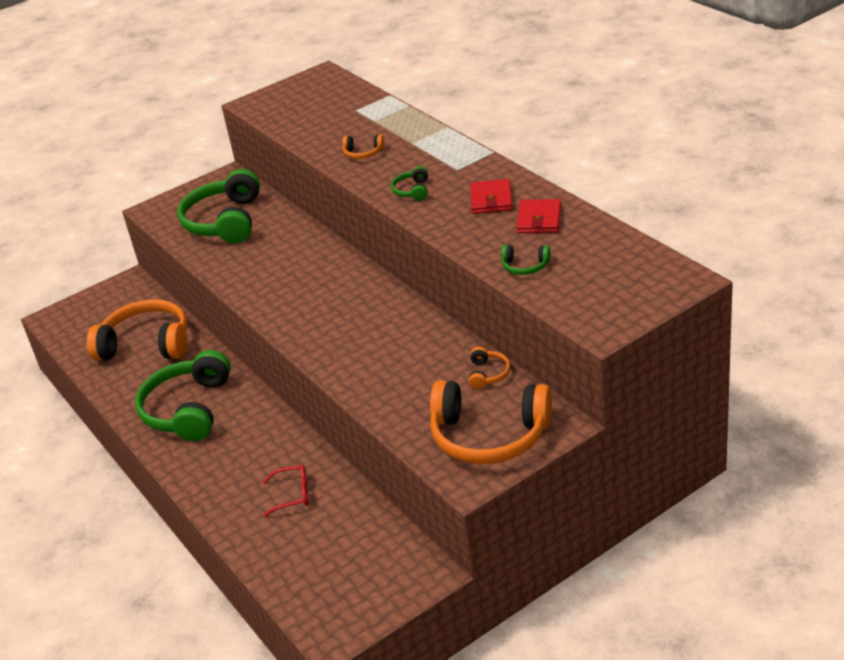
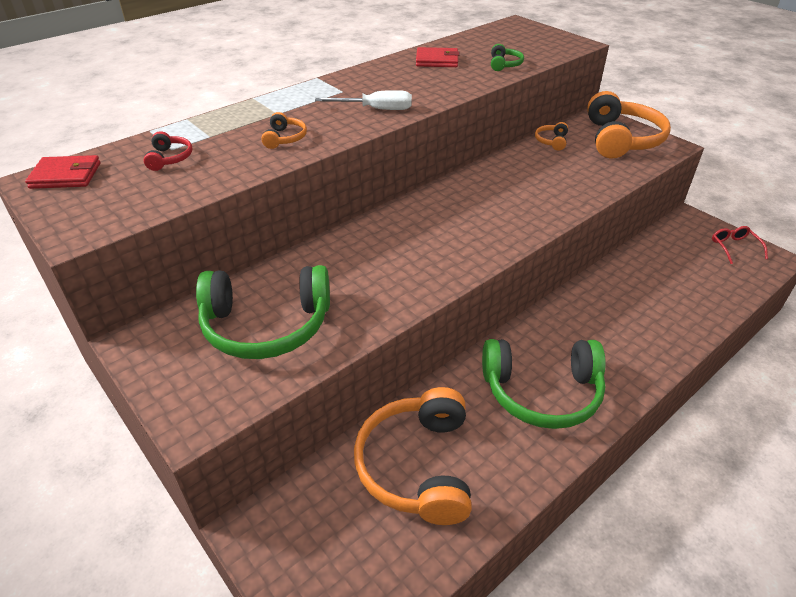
camera: 100 degrees left, 5 degrees up
red glasses [263,465,308,516] -> red glasses moved to [712,226,768,264]
green headphones [391,166,428,201] -> white screwdriver [315,90,412,110]
orange headphones [468,347,510,389] -> orange headphones turned 75 degrees counterclockwise [535,122,568,151]
red wallet [470,179,512,214] -> red wallet moved to [25,155,101,189]
none -> red headphones [143,131,192,171]

